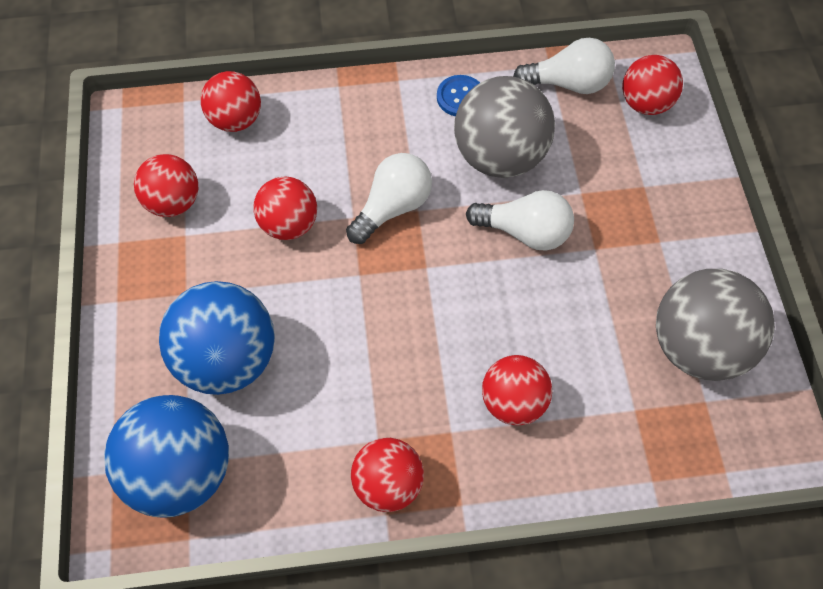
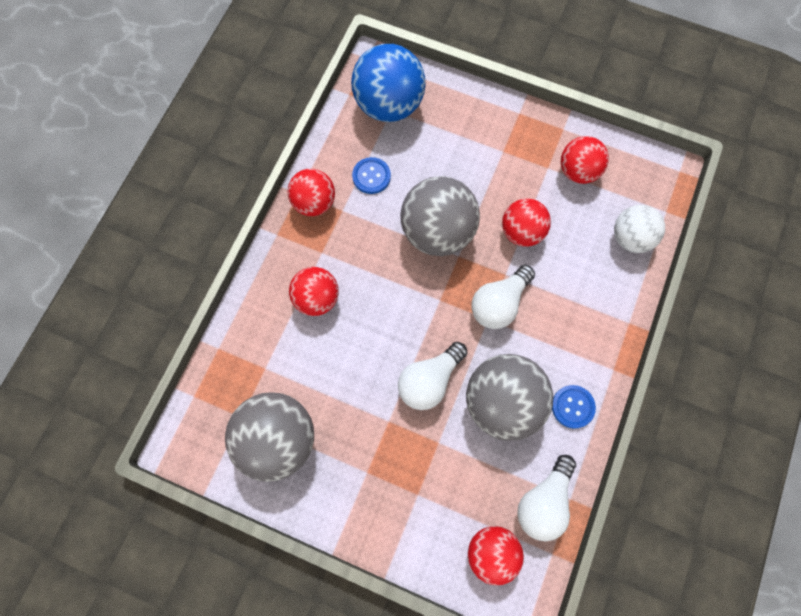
camera: 120 degrees right, 10 degrees up
blue ball [159,281,275,395] -> none
red ball [201,71,261,132] -> white ball [614,205,665,253]
white light bulb [346,153,432,244] -> white light bulb turned 60 degrees clockwise [471,265,535,329]
none -> blue button [352,157,391,194]
none -> grey ball [400,176,480,256]

